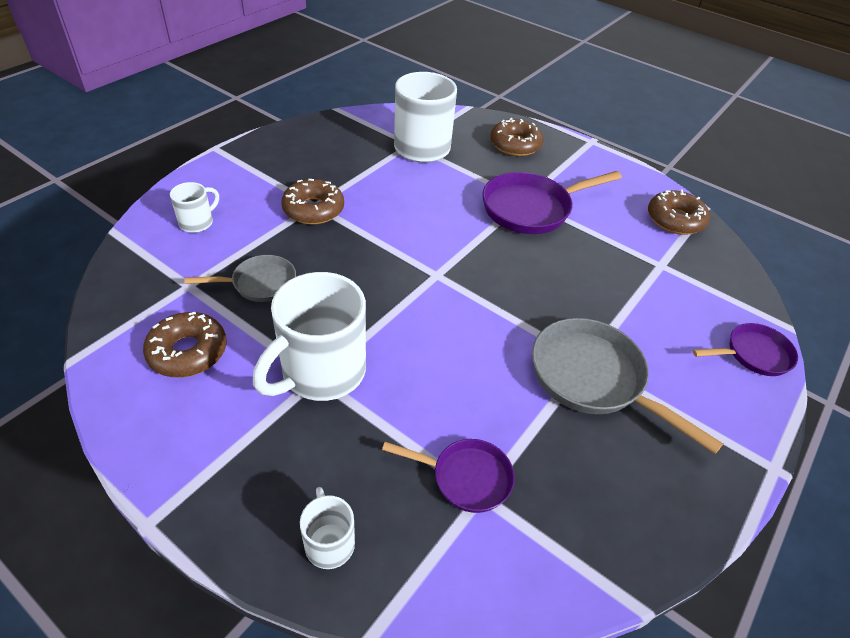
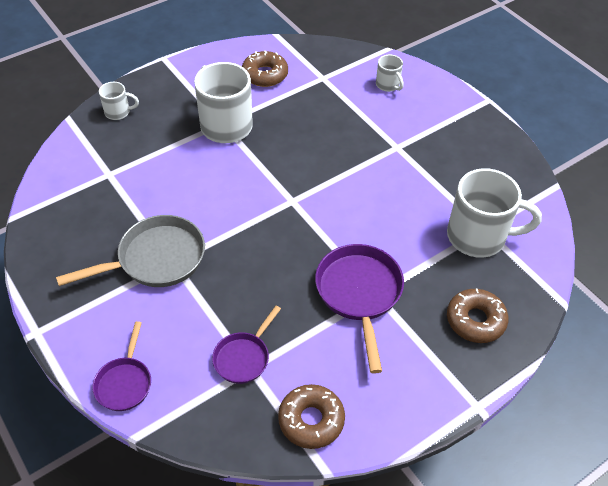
camera: 110 degrees right, 5 degrees up
grey pan [184,255,296,302] -> none
brown donut [281,179,344,225] -> none
purple pan [382,439,515,513] -> purple pan moved to [212,306,281,384]

